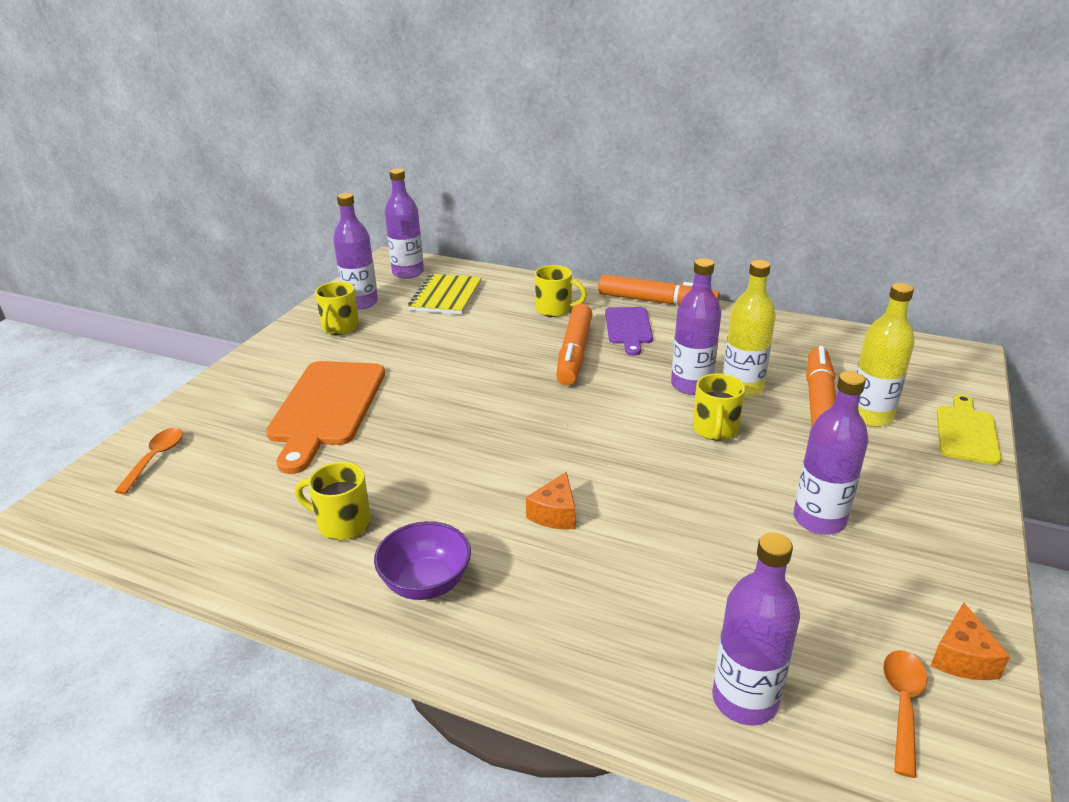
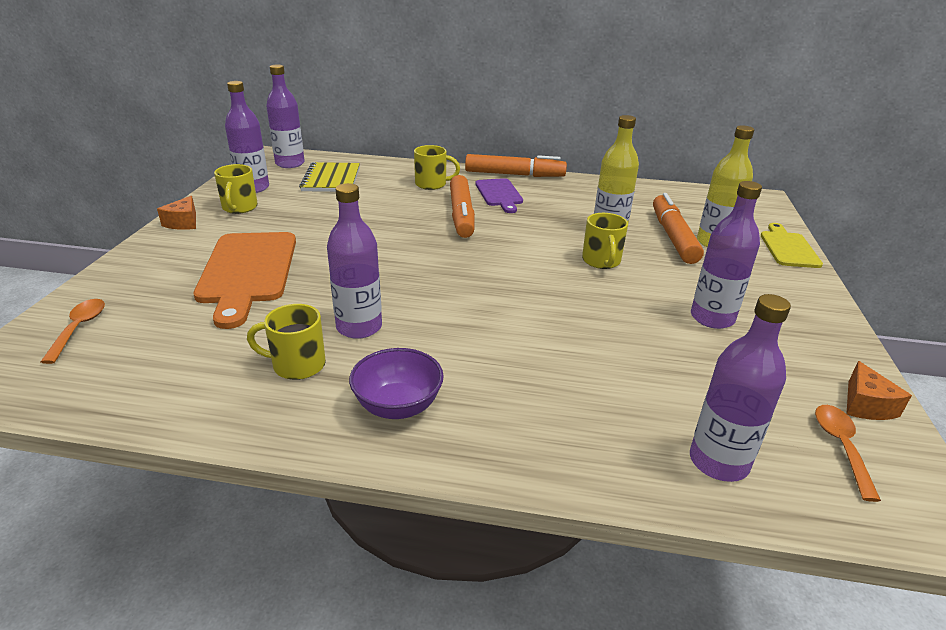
camera: 15 degrees left, 0 degrees up
orange cheese [526,472,576,530] -> orange cheese moved to [157,196,196,230]
purple bottle [671,258,721,395] -> purple bottle moved to [327,183,382,339]

